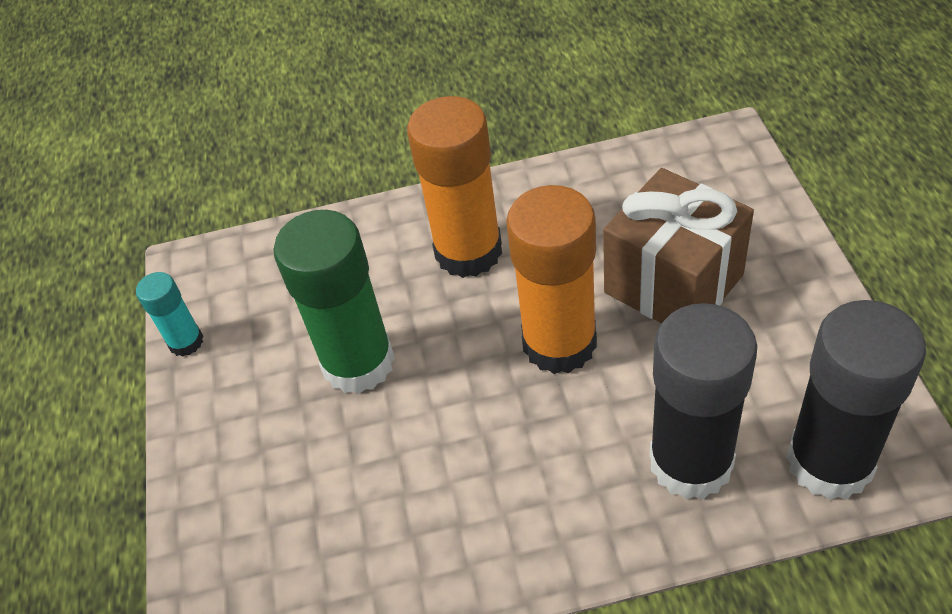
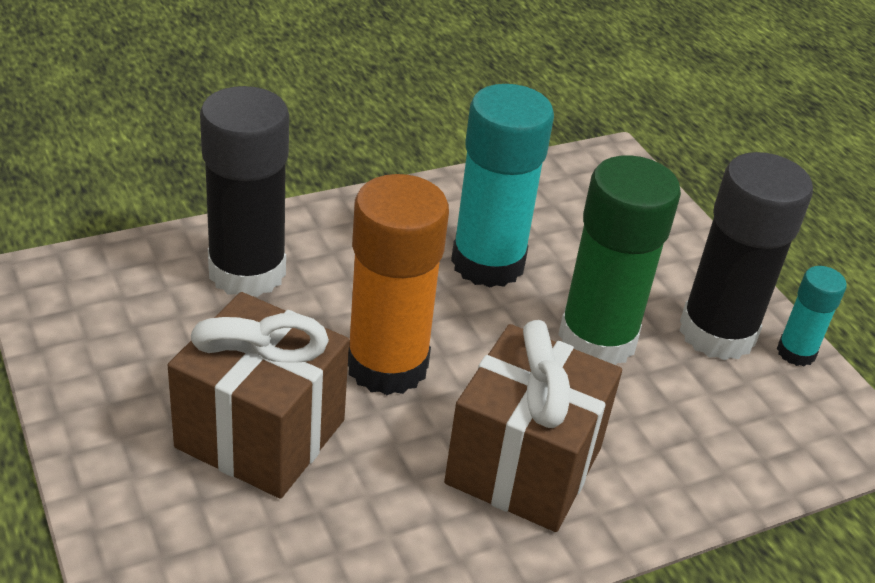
camera: 155 degrees right, 10 degrees down
orange glue stick [407,96,502,278] -> brown gift [444,320,622,532]
black glue stick [786,300,926,500] -> black glue stick moved to [679,152,813,361]
none -> turquoise glue stick [451,84,554,288]

